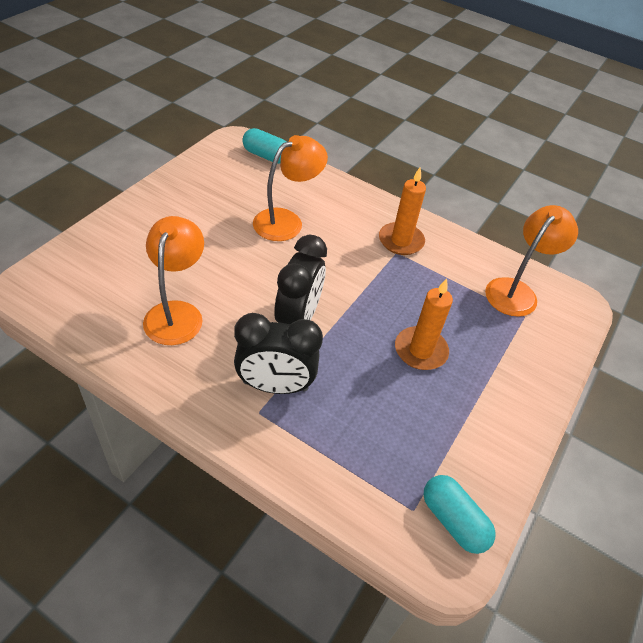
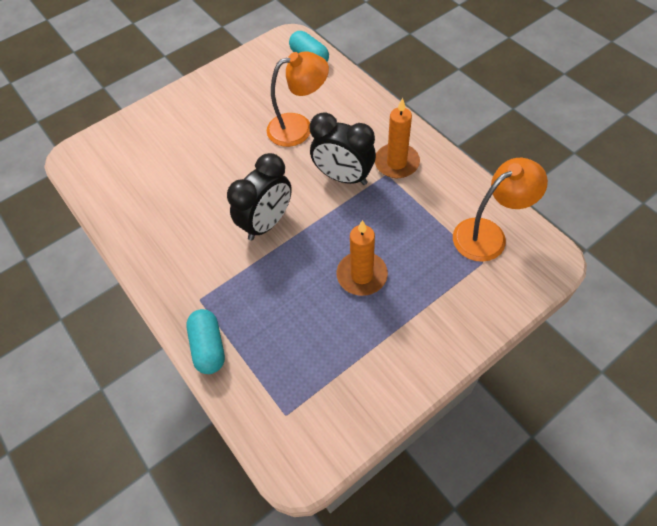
camera: 30 degrees right, 10 degrees up
orange lamp [143,216,204,345] -> none
black clock [234,313,323,394] -> black clock moved to [310,112,376,185]
turquoise capsule [423,475,495,554] -> turquoise capsule moved to [186,309,225,374]

